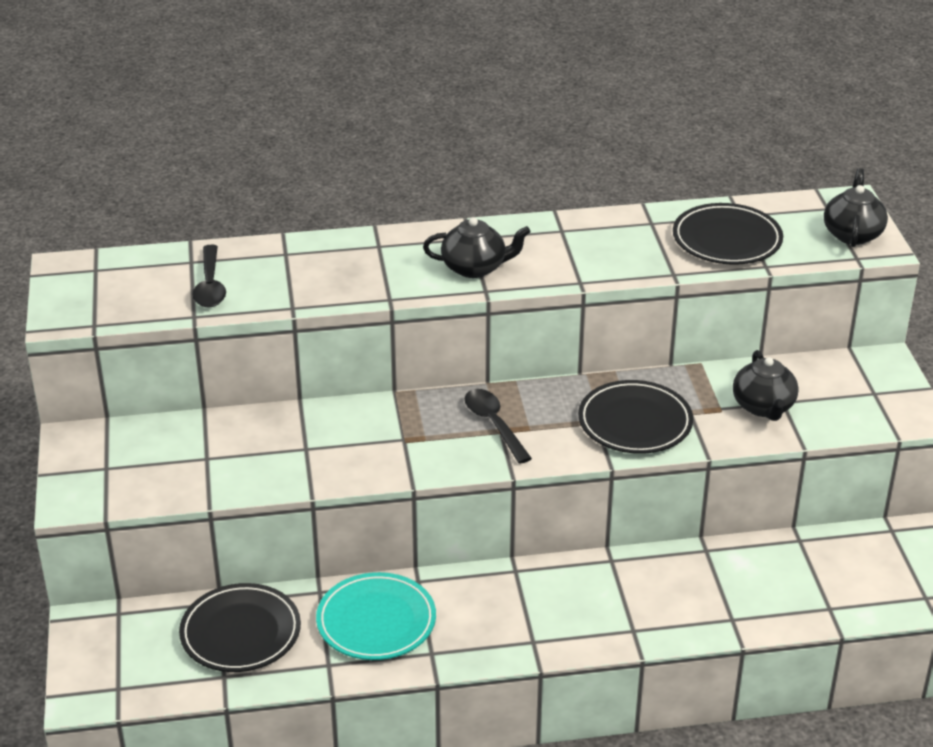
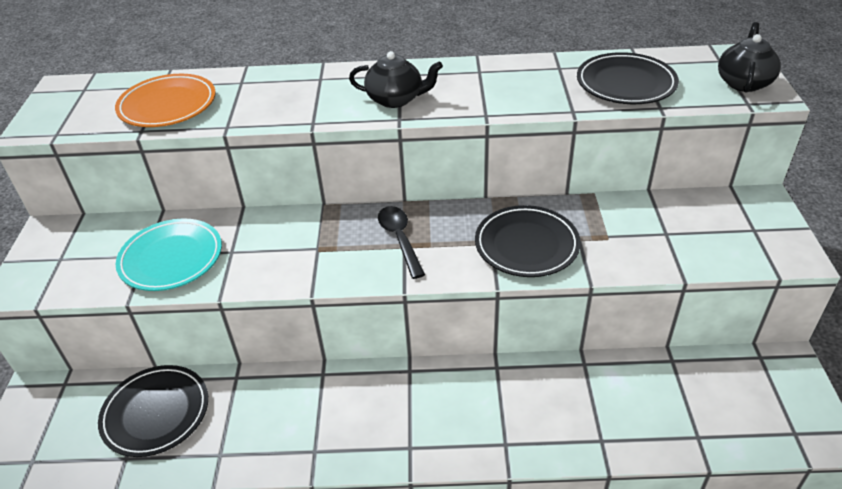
camera: 10 degrees right, 5 degrees up
black spoon [193,245,226,308] -> orange plate [115,74,216,127]
turquoise plate [316,572,436,660] -> turquoise plate moved to [116,218,222,291]
black teapot [733,350,799,421] -> none

